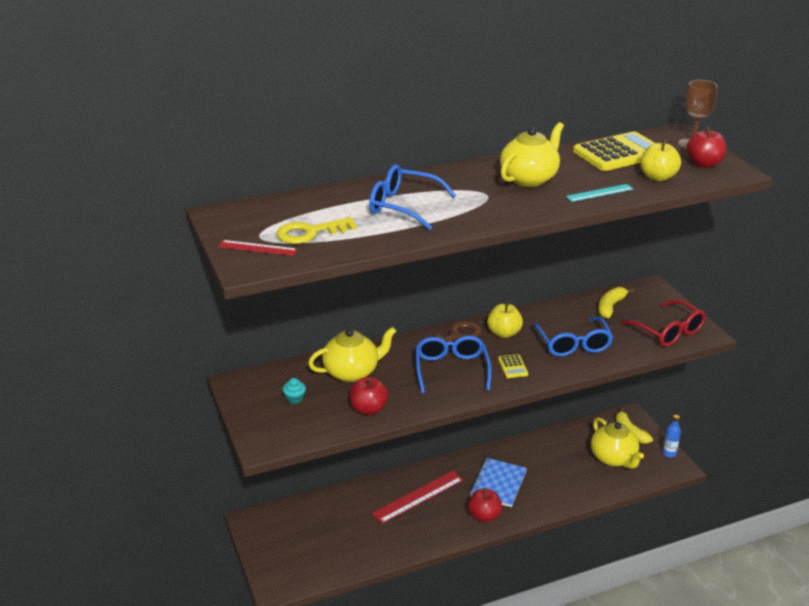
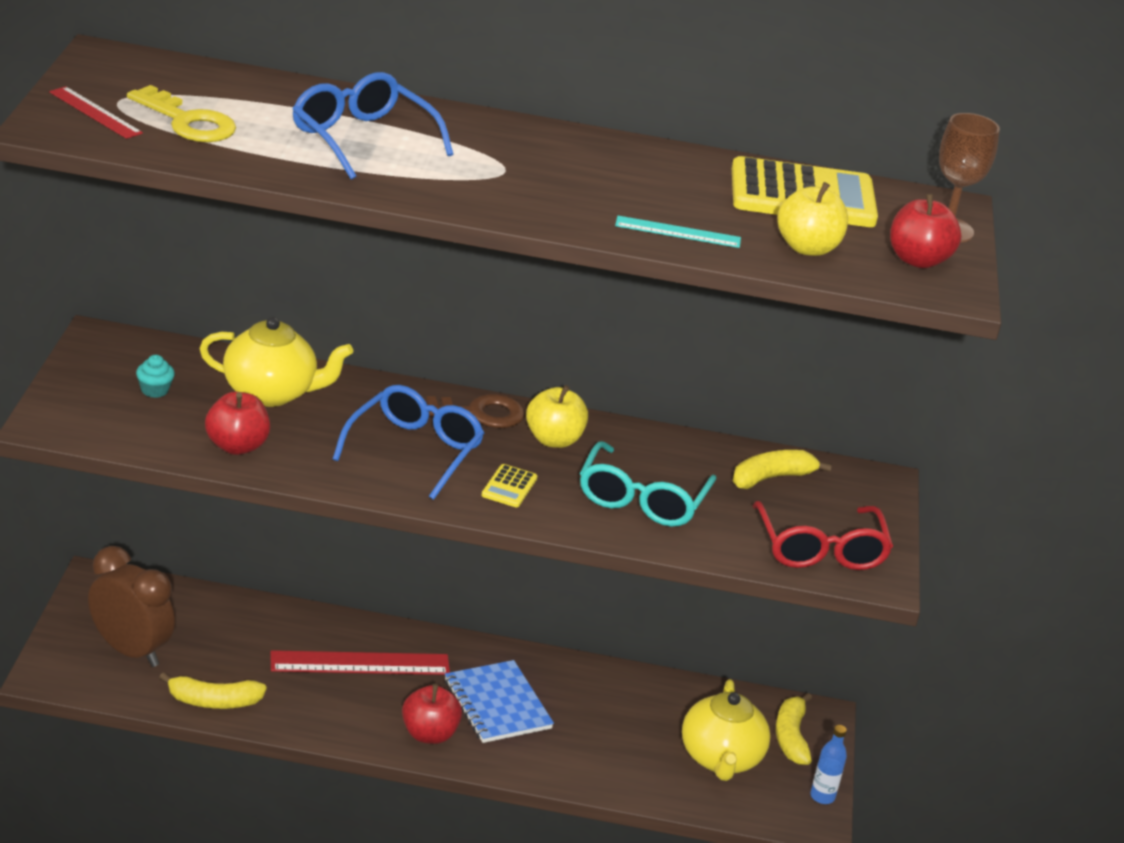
camera: 25 degrees right, 0 degrees up
yellow key [276,217,357,244] -> yellow key turned 150 degrees counterclockwise [127,85,236,142]
blue notebook [470,458,527,507] -> blue notebook turned 75 degrees counterclockwise [445,660,554,743]
yellow teapot [500,122,564,187] -> none
blue glasses [532,317,613,356] -> turquoise glasses [580,441,717,527]
none -> brown clock [88,546,175,667]
none -> yellow banana [159,672,267,709]

